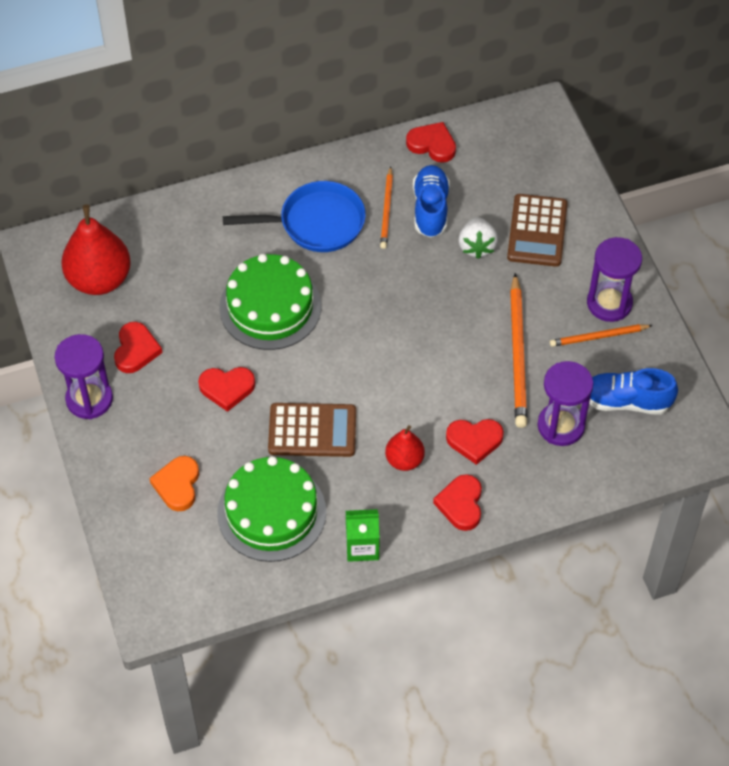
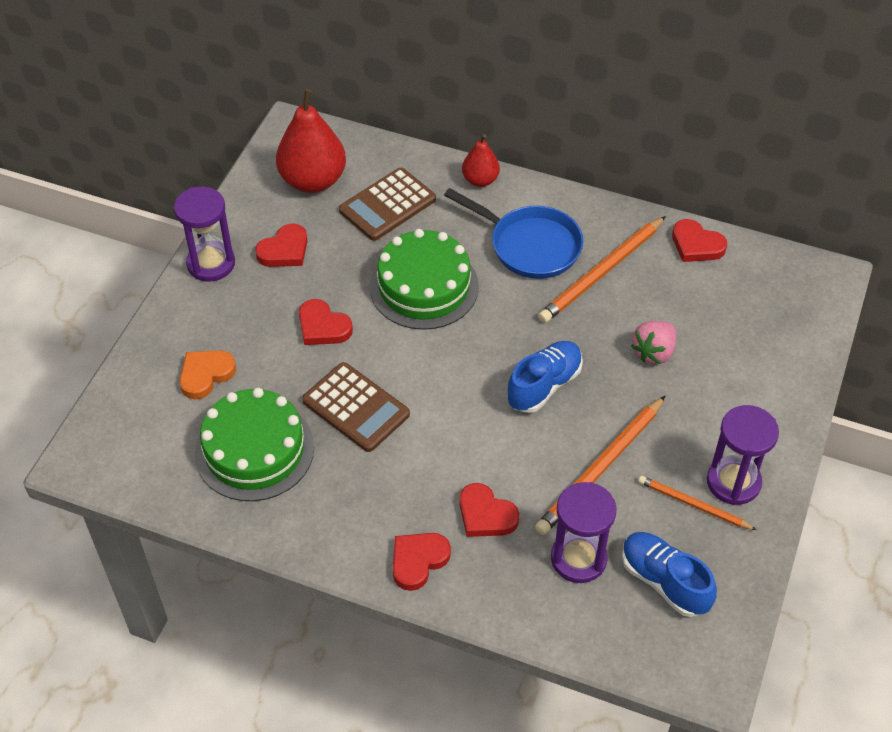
camera: 40 degrees right, 5 degrees down
green carton [346,509,380,562] -> none
orange pencil [380,166,393,249] -> orange pencil [538,216,666,323], size x1.70
red pear [385,425,425,471] -> red pear moved to [462,134,500,187]
red heart [406,122,456,163] -> red heart turned 150 degrees clockwise [672,219,727,262]
blue shoe [413,165,450,237] -> blue shoe moved to [507,341,583,413]
white strawberry [459,217,498,259] -> pink strawberry [631,321,676,364]
brown calculator [507,194,568,267] -> brown calculator moved to [339,168,436,241]

